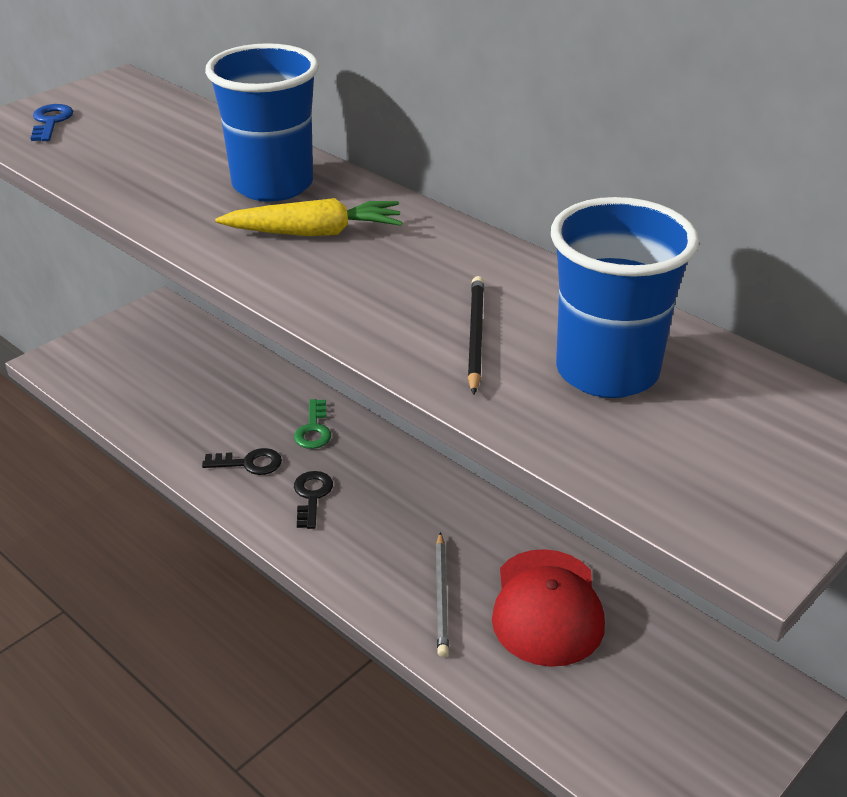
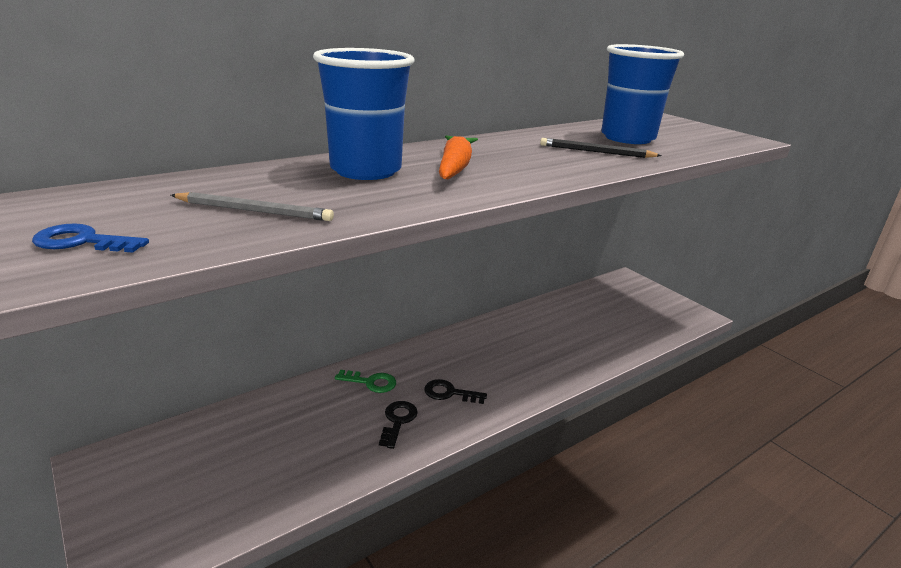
camera: 80 degrees left, 10 degrees down
yellow carrot [215,198,402,236] -> orange carrot [439,136,478,179]
grey pencil [435,532,449,657] -> grey pencil moved to [171,192,334,221]
red cap [492,549,605,667] -> none

